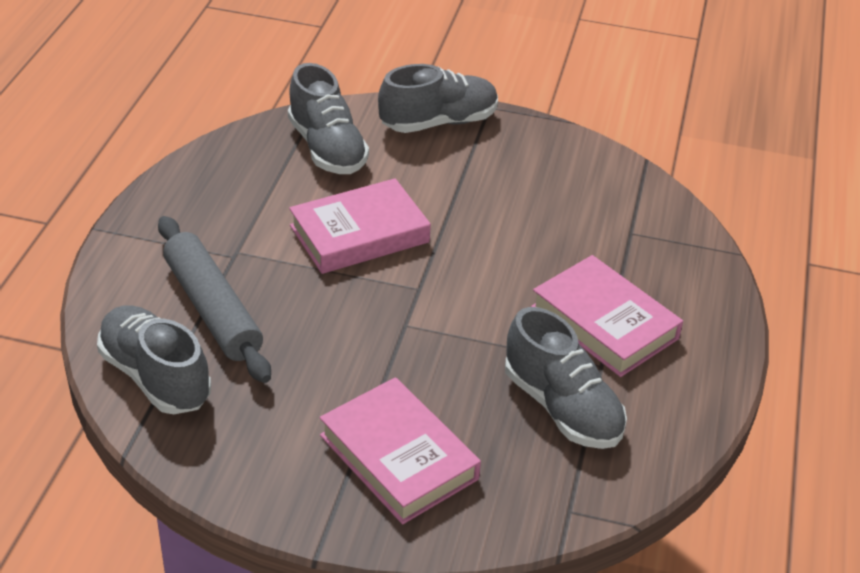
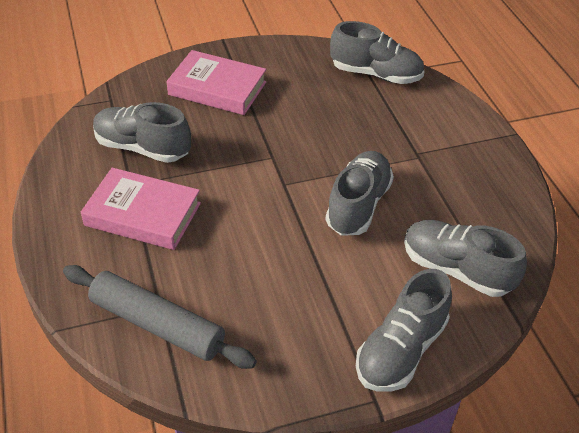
camera: 150 degrees right, 5 degrees up
grey rolling pin [158,216,271,383] -> grey rolling pin moved to [63,265,257,369]
pink book [289,178,431,274] -> grey shoe [325,151,394,236]

